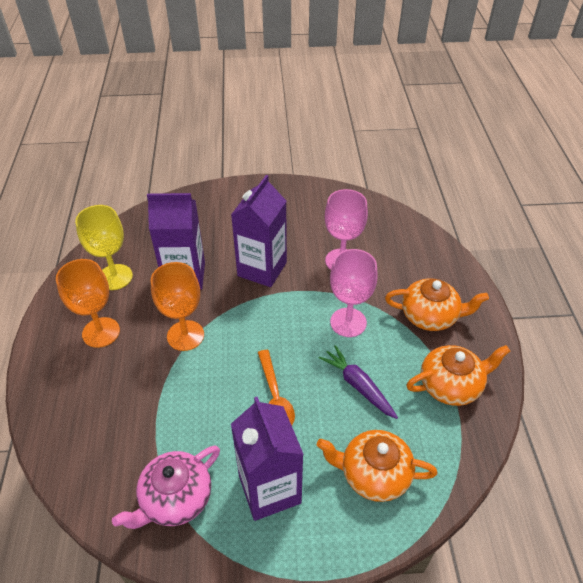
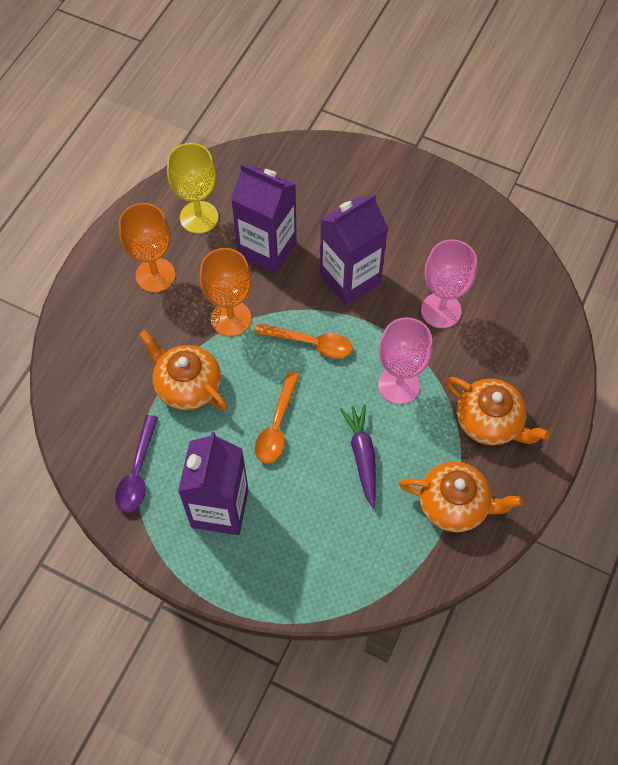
camera: 30 degrees right, 15 degrees up
pink teapot [112,446,220,529] -> purple spoon [115,415,158,513]
orange teapot [317,430,437,502] -> orange teapot moved to [139,330,228,411]
none -> orange spoon [254,323,353,359]

